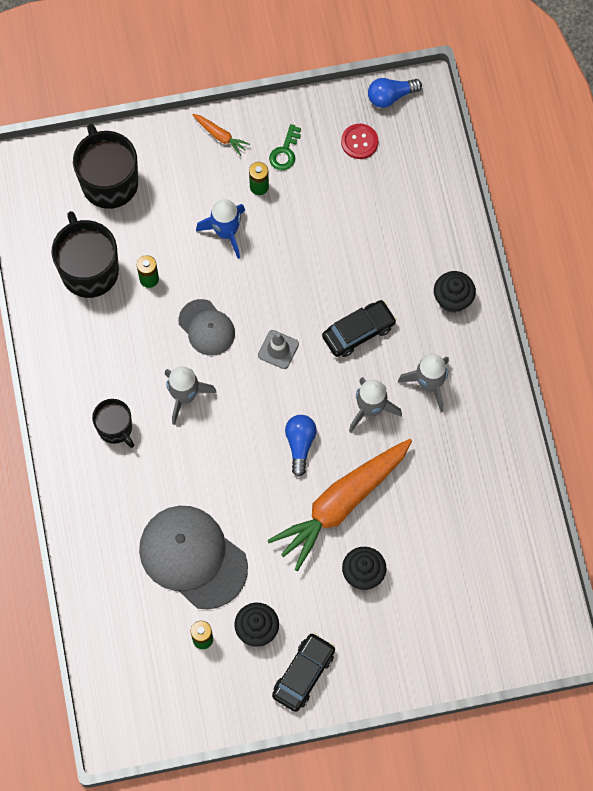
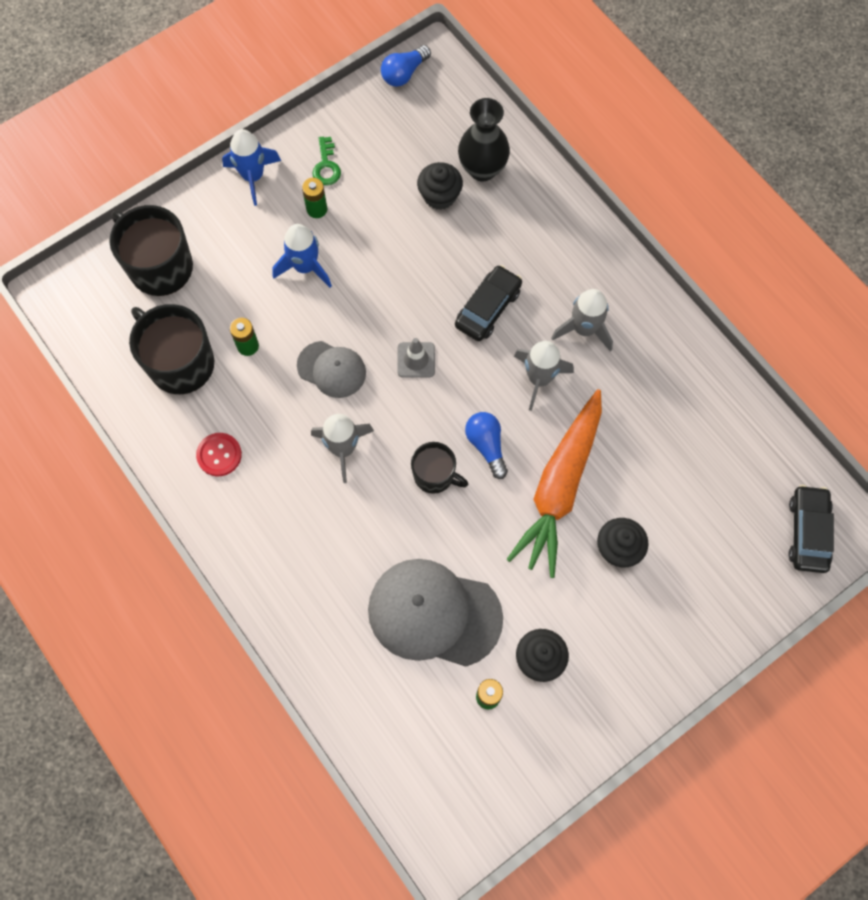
camera: 25 degrees left, 0 degrees up
black mug [92,399,134,448] -> black mug moved to [411,442,468,494]
orange carrot [192,114,250,156] -> blue rocket [222,129,281,206]
black car [272,633,335,712] -> black car moved to [788,485,834,573]
red button [341,124,378,159] -> red button moved to [196,433,242,476]
black cupcake [434,271,476,313] -> black cupcake moved to [417,162,463,210]
none -> black vase [458,98,510,181]

